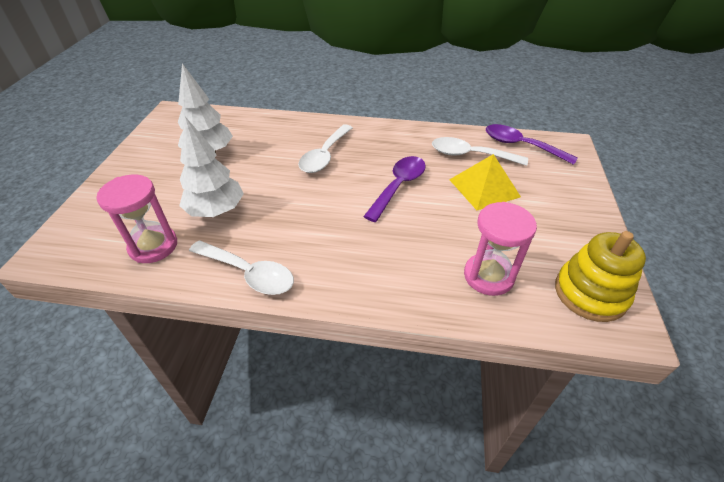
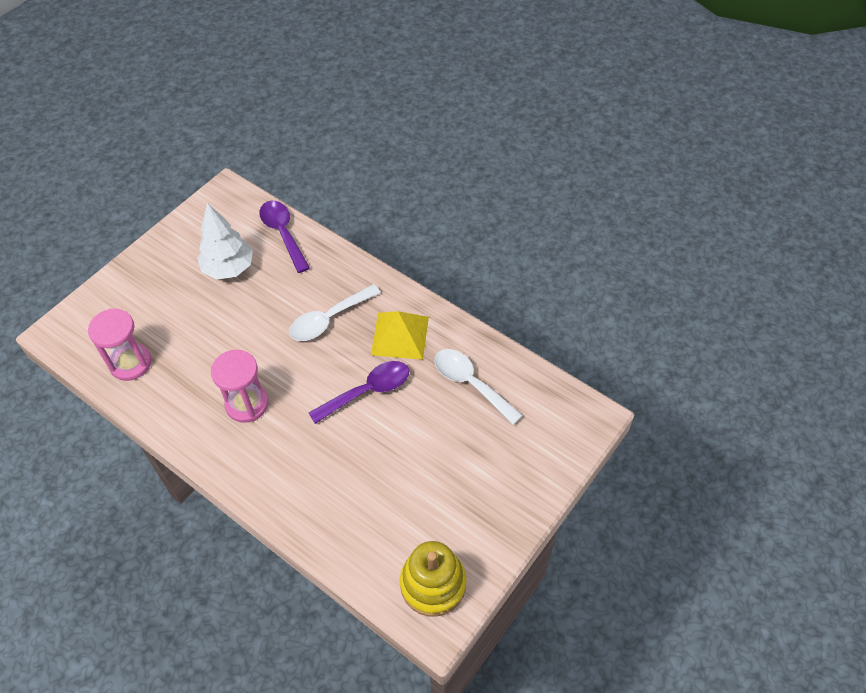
camera: 30 degrees right, 10 degrees up
white tree [179,117,244,217] -> none
white spoon [189,241,294,295] -> none
yellow pyramid [449,154,521,210] -> yellow pyramid moved to [371,311,429,360]
pink hourglass [464,202,537,296] -> pink hourglass moved to [211,350,269,423]
purple spoon [486,124,578,165] -> purple spoon moved to [260,201,310,273]

